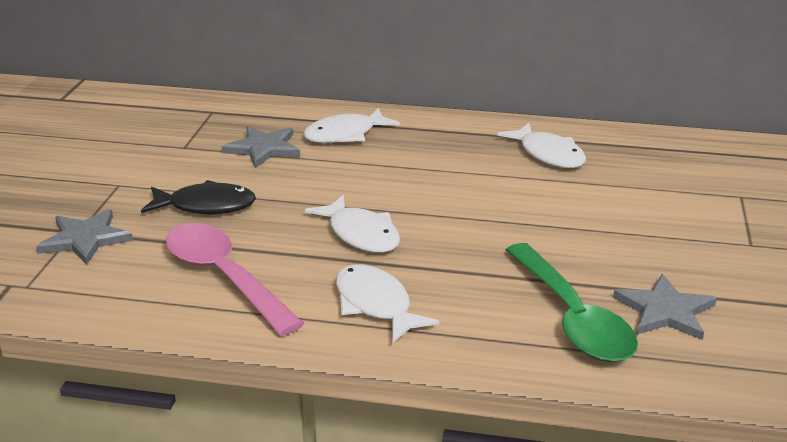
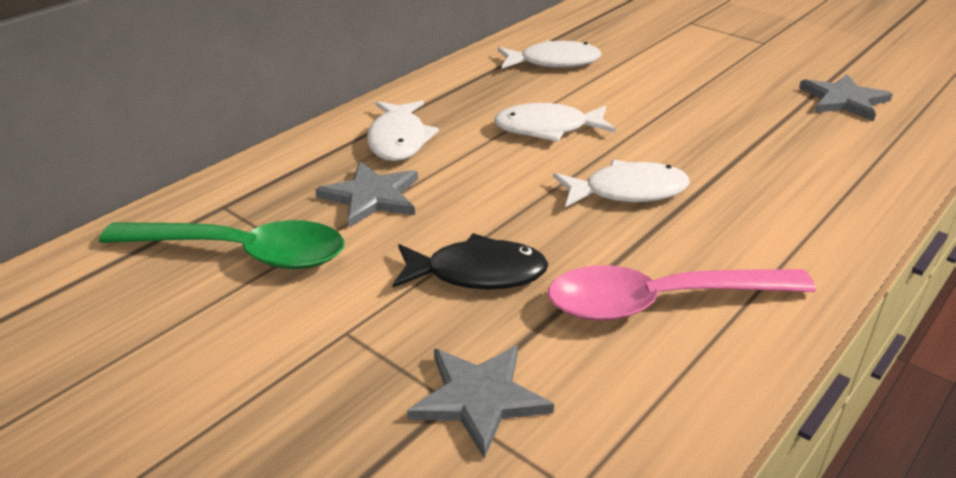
camera: 60 degrees left, 5 degrees up
black fish [141,180,256,214] -> black fish turned 60 degrees clockwise [392,233,548,289]
white fish [336,264,439,343] -> white fish moved to [494,103,616,142]
green spoon [506,243,638,362] -> green spoon moved to [99,220,345,269]

